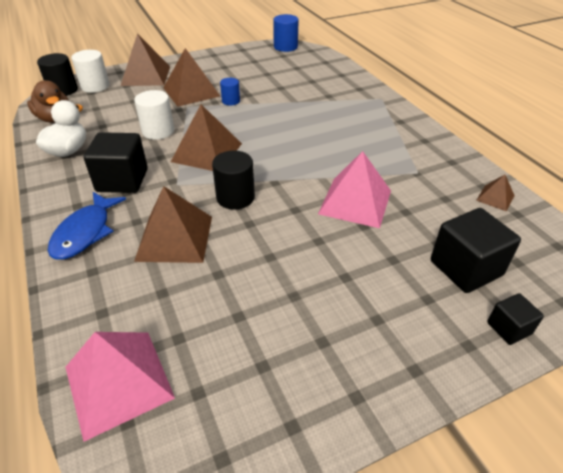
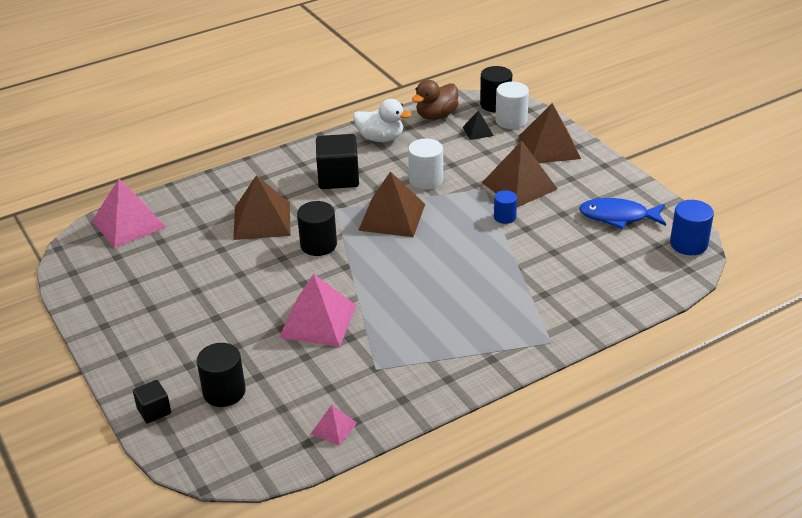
camera: 85 degrees right, 5 degrees down
blue fish [48,192,126,260] -> blue fish moved to [579,198,666,229]
black cube [431,208,521,293] -> black cylinder [197,343,246,407]
brown pyramid [476,175,515,212] -> pink pyramid [311,405,357,446]
none -> black pyramid [463,110,494,140]

